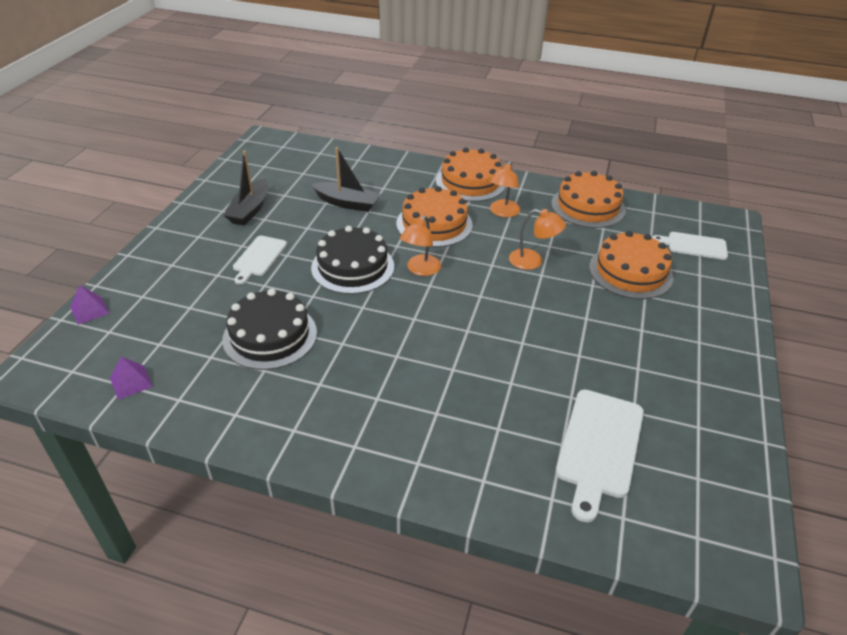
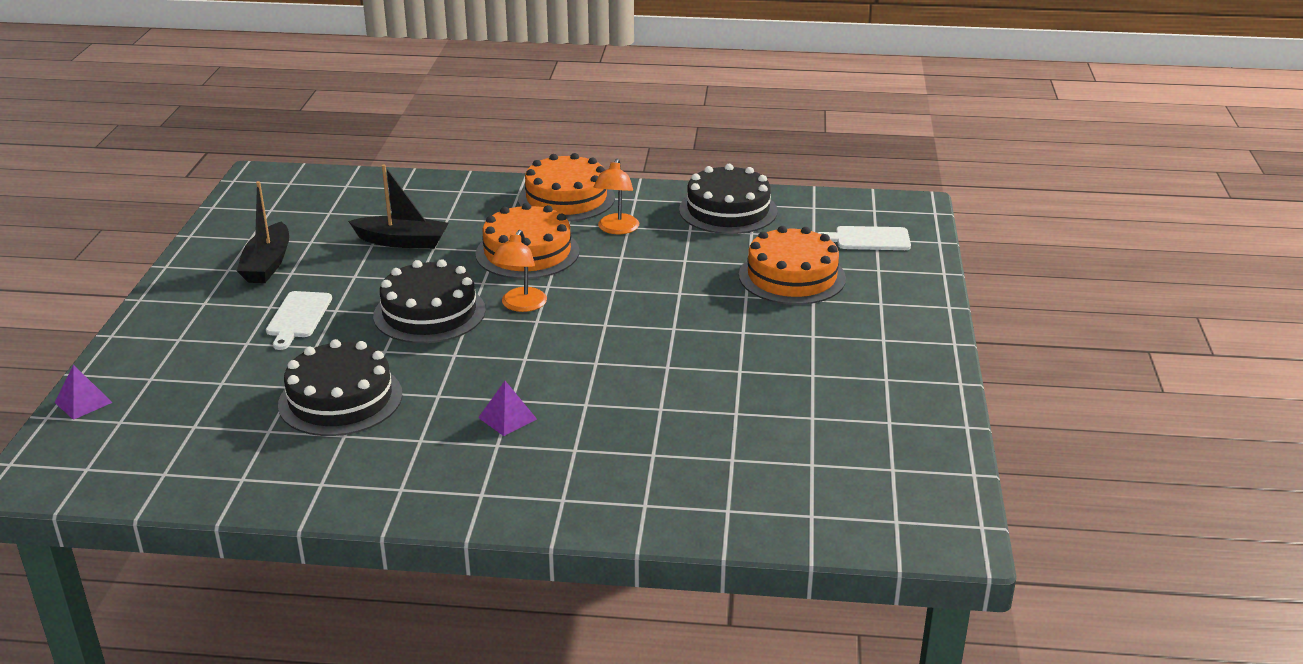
camera: 10 degrees left, 10 degrees down
purple pyramid [110,357,153,400] -> purple pyramid moved to [478,381,537,436]
orange lamp [509,209,566,270] -> none
orange cake [551,171,626,228] -> black cake [679,164,778,234]
white cutting board [556,390,644,523] -> none

